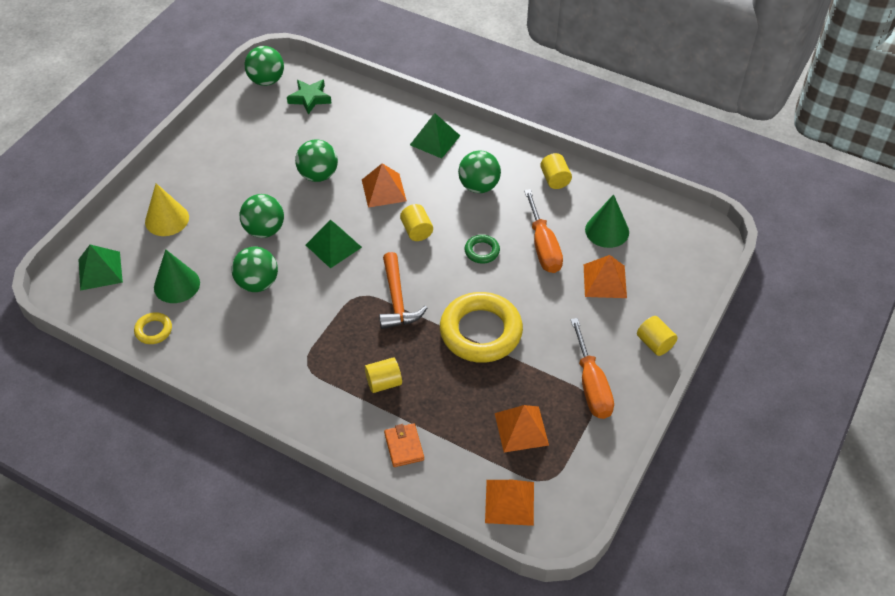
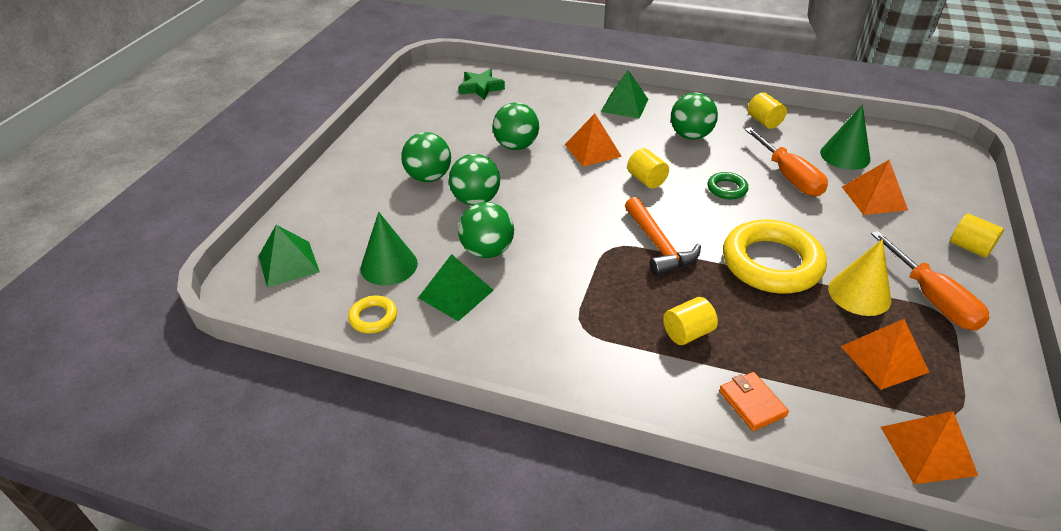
camera: 10 degrees left, 10 degrees down
yellow cone [145,183,189,236] -> yellow cone moved to [828,239,891,316]
green ball [244,46,284,86] -> green ball moved to [401,132,451,182]
green pyramid [306,220,362,268] -> green pyramid moved to [418,254,493,321]

